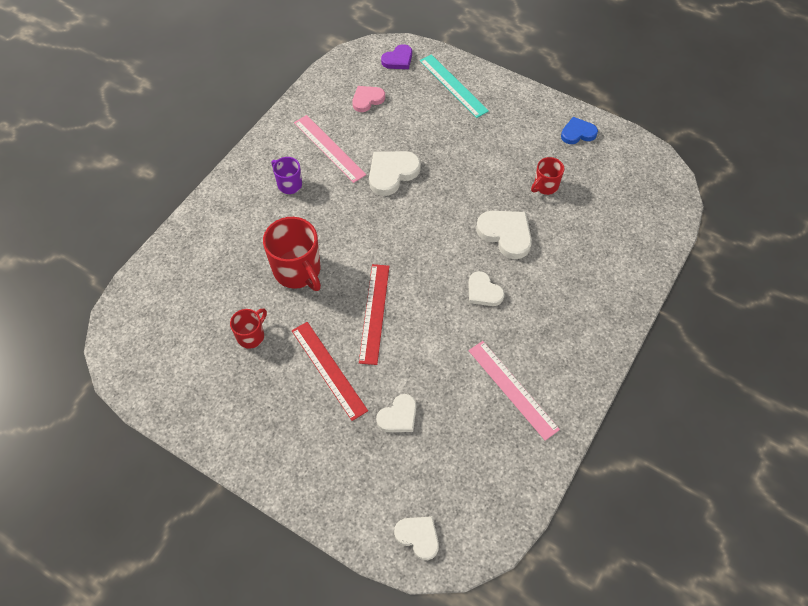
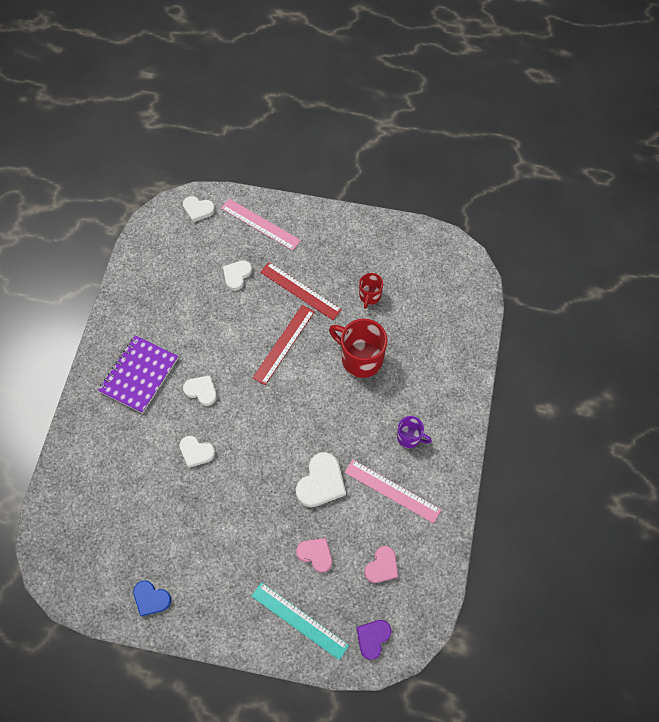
camera: 160 degrees right, 5 degrees up
red ruler [359,264,389,365] -> red ruler turned 45 degrees clockwise [253,305,315,385]
pink ruler [468,341,560,441] -> pink ruler moved to [221,199,301,251]
white heart [476,211,532,259] -> white heart [179,436,215,468], size x0.65
red mug [531,157,564,195] -> none
blue heart [561,117,598,144] -> blue heart turned 60 degrees clockwise [133,580,171,616]
none -> purple notebook [98,335,178,413]
none -> pink heart [296,538,332,573]

